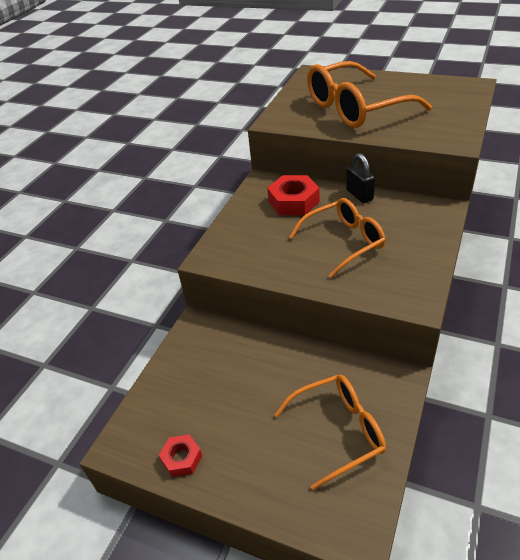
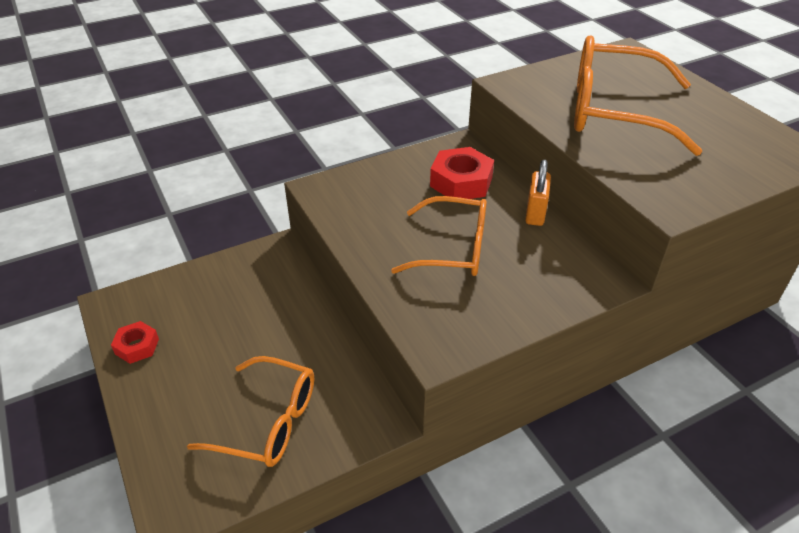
camera: 35 degrees right, 0 degrees up
black padlock [346,153,375,203] -> orange padlock [525,160,551,226]

